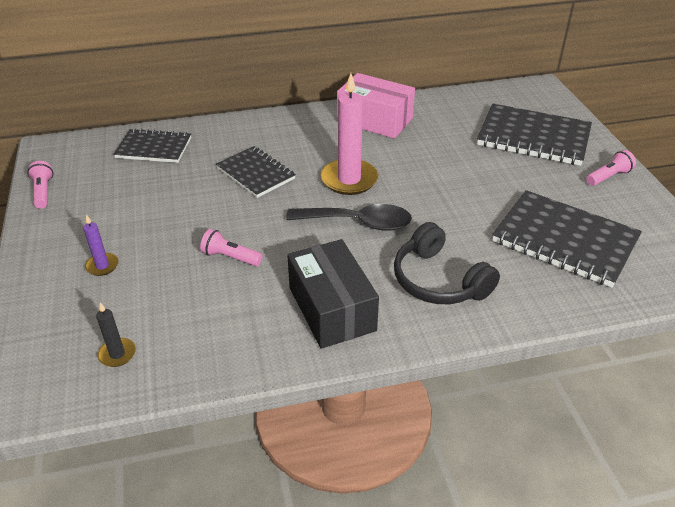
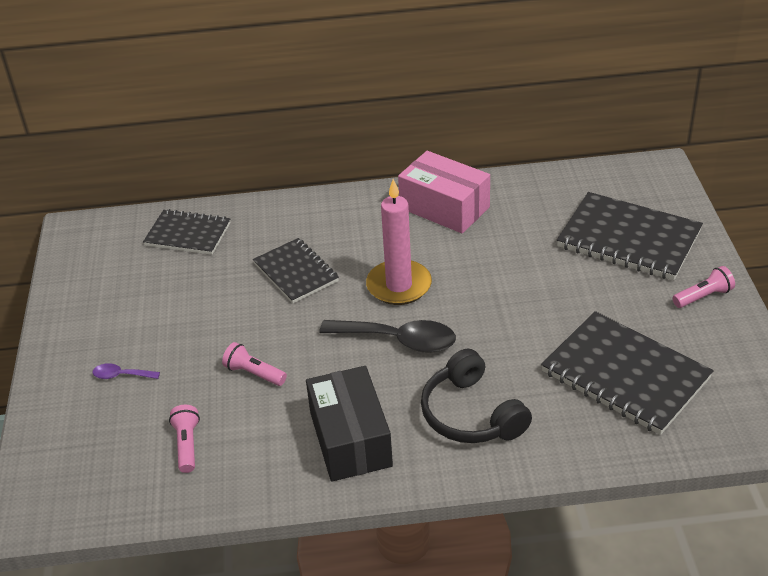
camera: 10 degrees right, 0 degrees up
pink flashlight [27,161,53,209] -> pink flashlight moved to [169,405,200,473]
purple candle [83,215,119,276] -> purple spoon [92,363,160,379]
black candle [96,302,136,367] -> none

